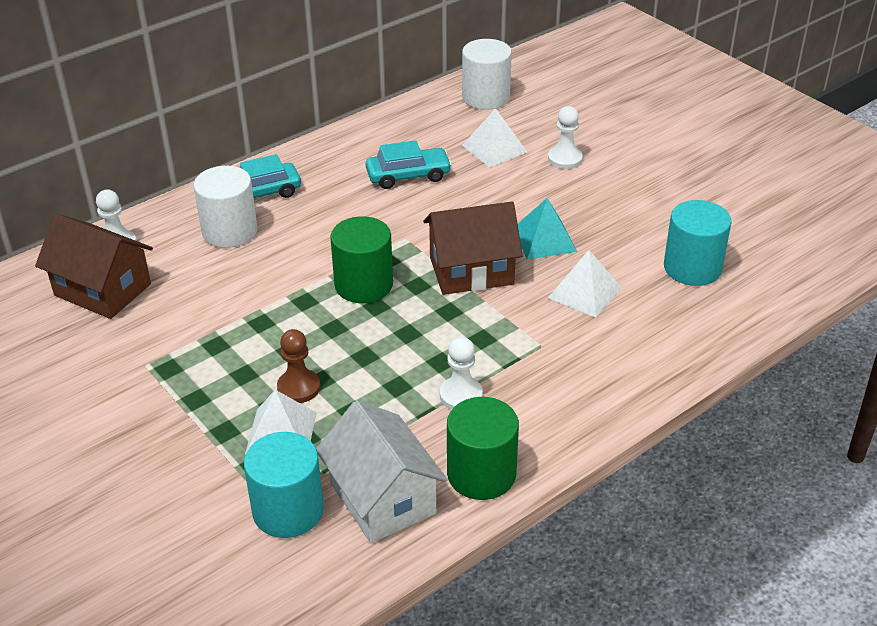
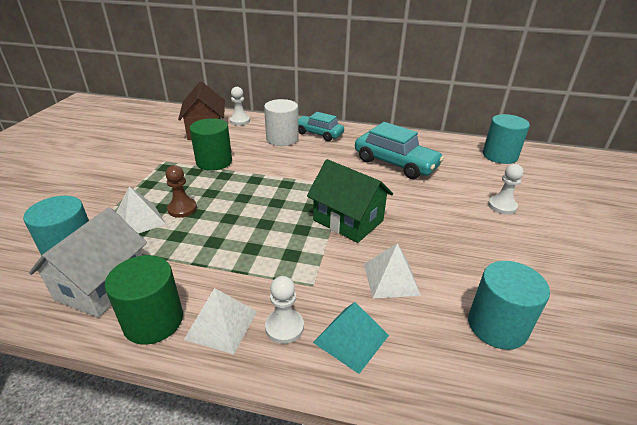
camera: 50 degrees right, 5 degrees down
green cylinder [330,216,393,303] -> green cylinder moved to [190,118,232,171]
turquoise car [366,140,452,189] -> turquoise car [355,122,444,179], size x1.52
brown house [423,202,523,295] -> green house [307,159,393,243]
white pawn [440,337,483,410] -> white pawn moved to [265,276,304,344]
white cylinder [462,39,512,110] -> turquoise cylinder [483,114,530,164]
white pyramid [462,108,527,168] -> white pyramid moved to [184,288,257,354]
turquoise pyramid [518,198,577,260] -> turquoise pyramid moved to [313,302,389,374]

